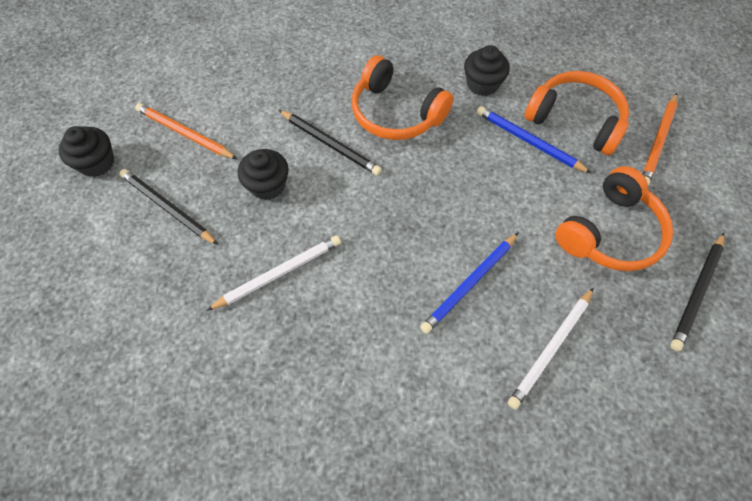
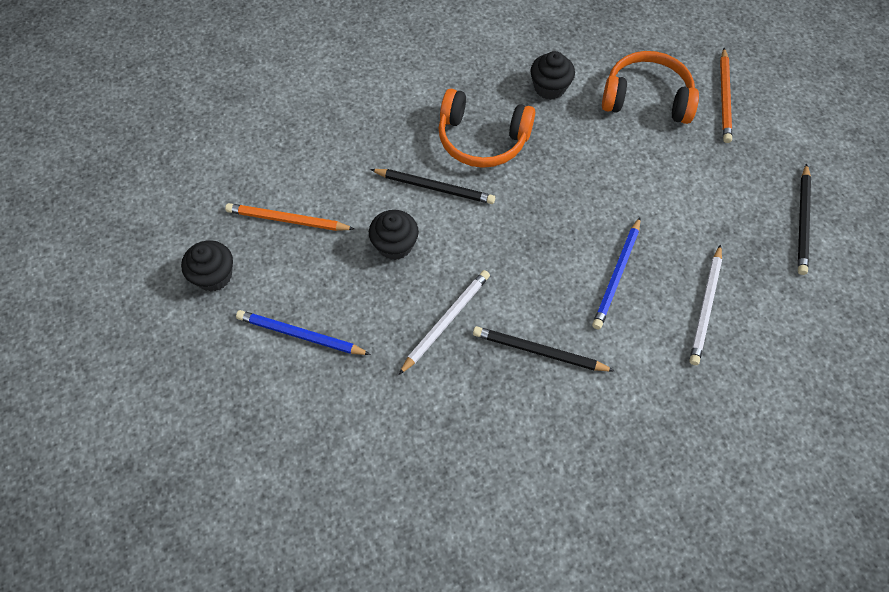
camera: 20 degrees left, 0 degrees up
black pencil [120,169,218,245] -> black pencil moved to [473,326,614,372]
blue pencil [477,106,591,173] -> blue pencil moved to [236,310,371,355]
orange headphones [555,166,673,271] -> none

